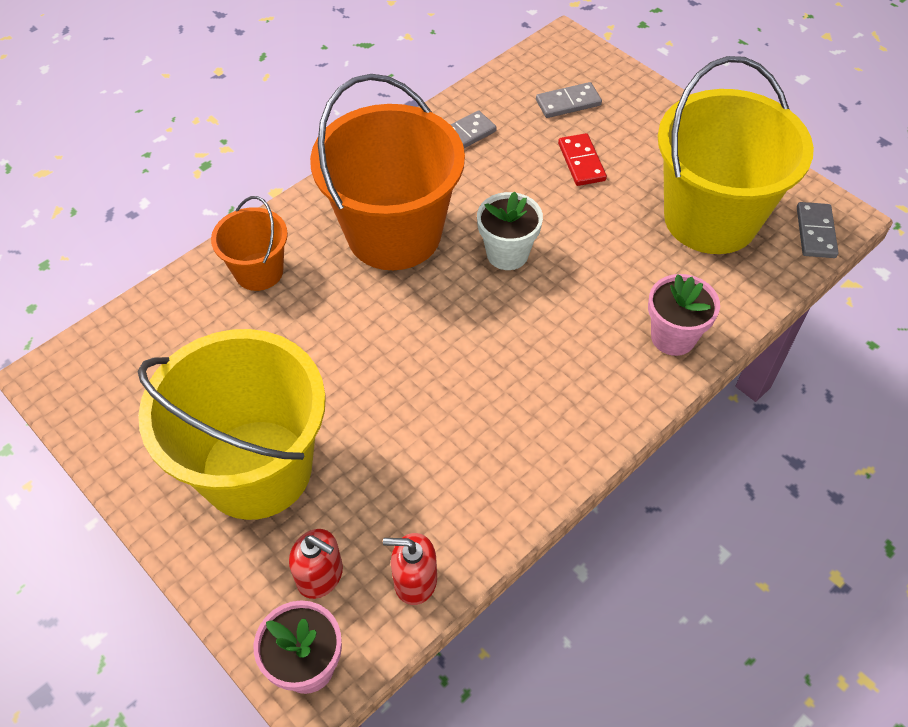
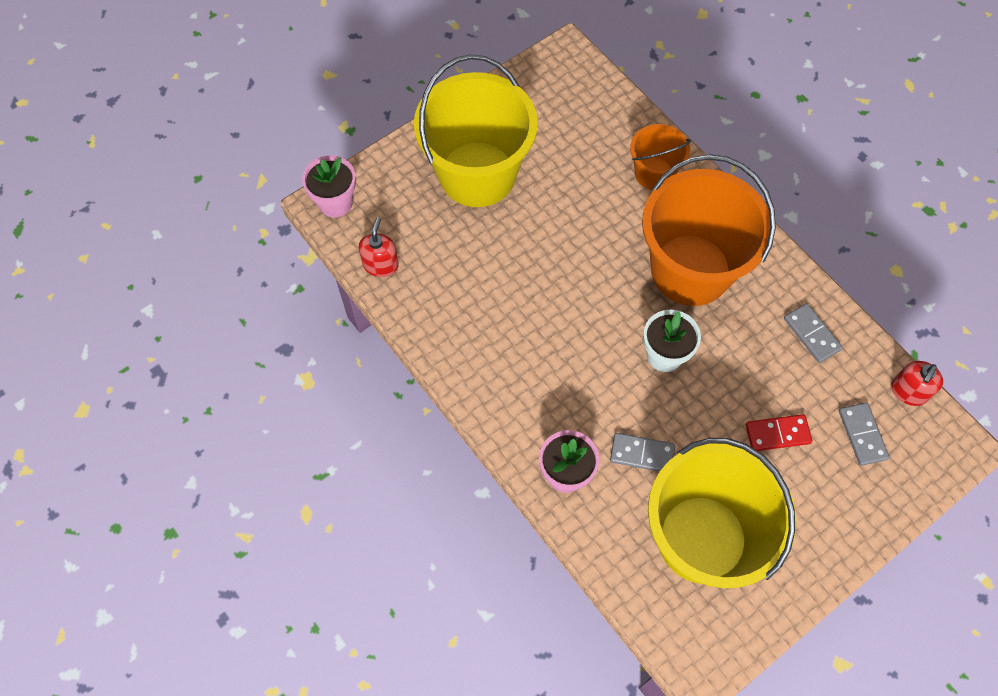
camera: 95 degrees right, 10 degrees up
red soap dispenser [289,529,343,599] -> red soap dispenser moved to [891,361,943,406]
grey domino [797,202,839,258] -> grey domino moved to [610,433,675,472]

